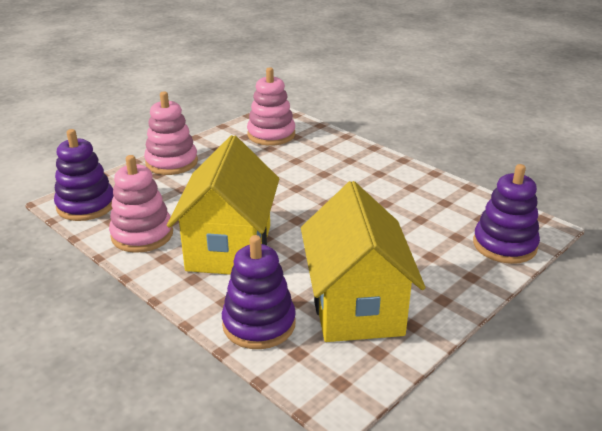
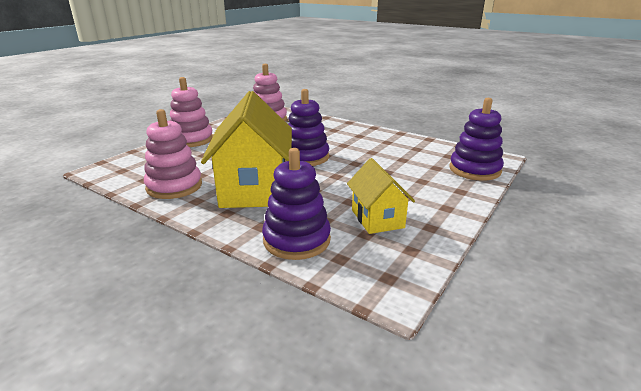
camera: 10 degrees left, 5 degrees down
purple stacking toy [54,129,114,221] -> purple stacking toy moved to [285,89,329,166]
yellow house [301,181,425,342] -> yellow house [347,158,415,234], size x0.55

